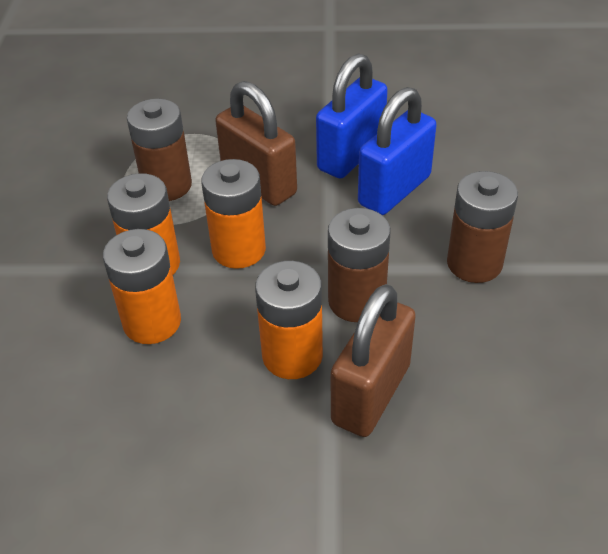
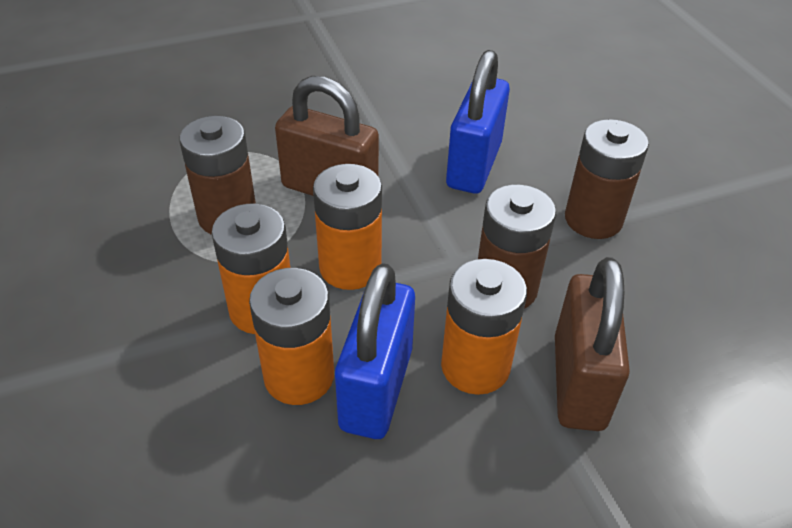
camera: 25 degrees left, 0 degrees up
blue padlock [316,53,388,179] -> blue padlock moved to [335,263,415,439]

